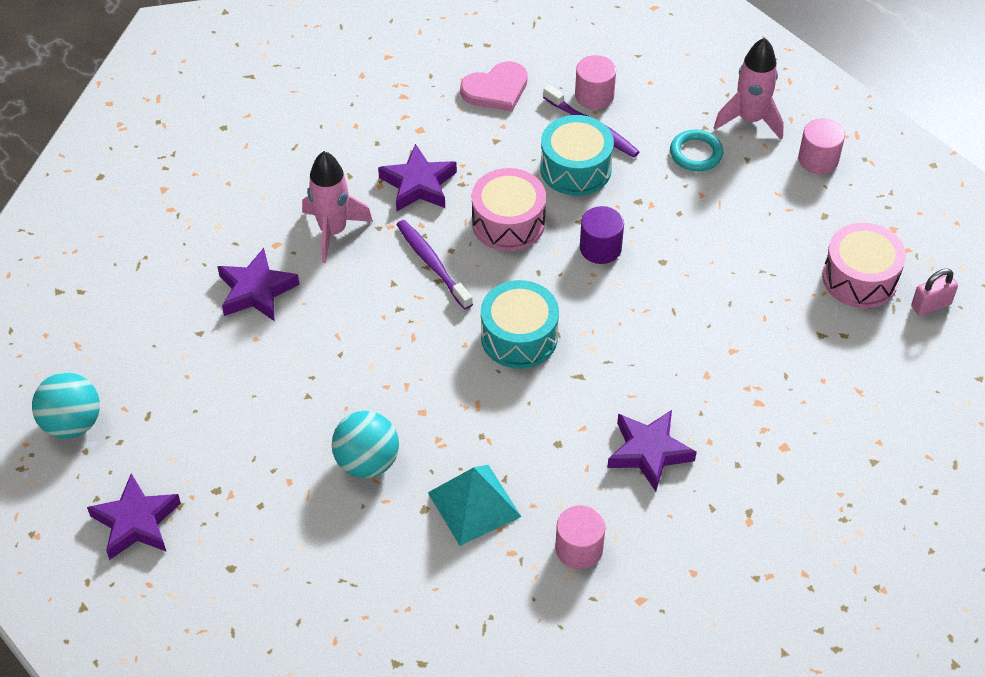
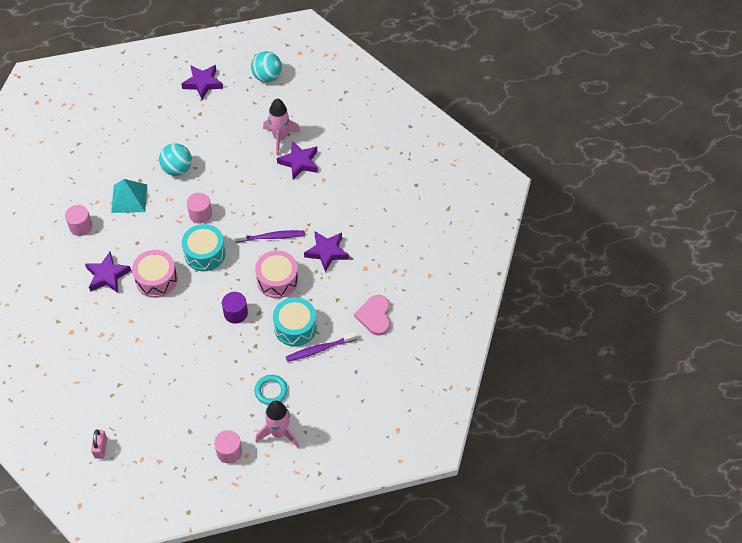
camera: 115 degrees right, 5 degrees up
pink rocket [302,151,373,263] -> pink rocket moved to [263,99,301,156]
pink cylinder [575,55,616,110] -> pink cylinder moved to [187,193,212,224]
pink drum [822,223,906,308] -> pink drum moved to [132,250,178,298]

